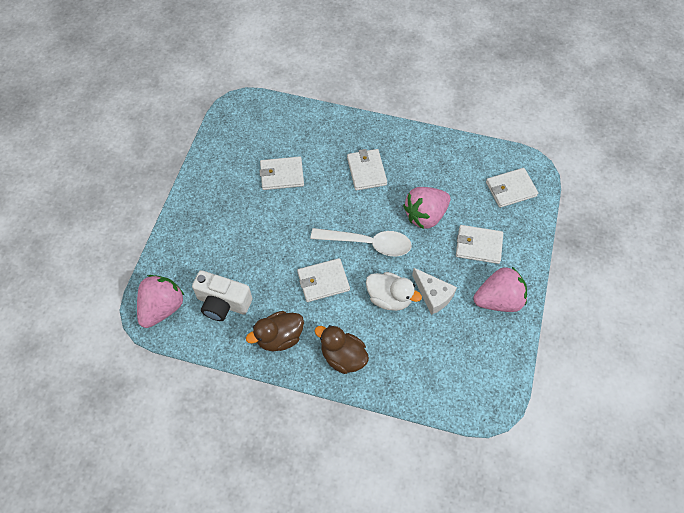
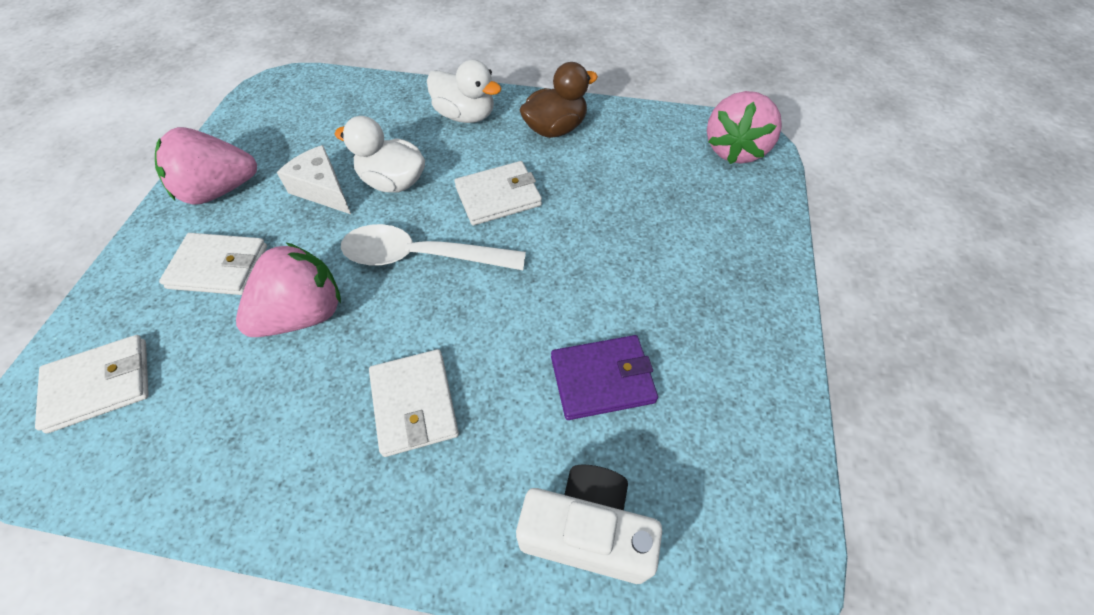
camera: 175 degrees right, 5 degrees down
white camera [192,270,252,321] -> white camera moved to [516,465,662,584]
white wallet [259,156,304,190] -> purple wallet [551,335,658,420]
brown duck [315,325,369,374] -> white duck [427,59,502,123]

